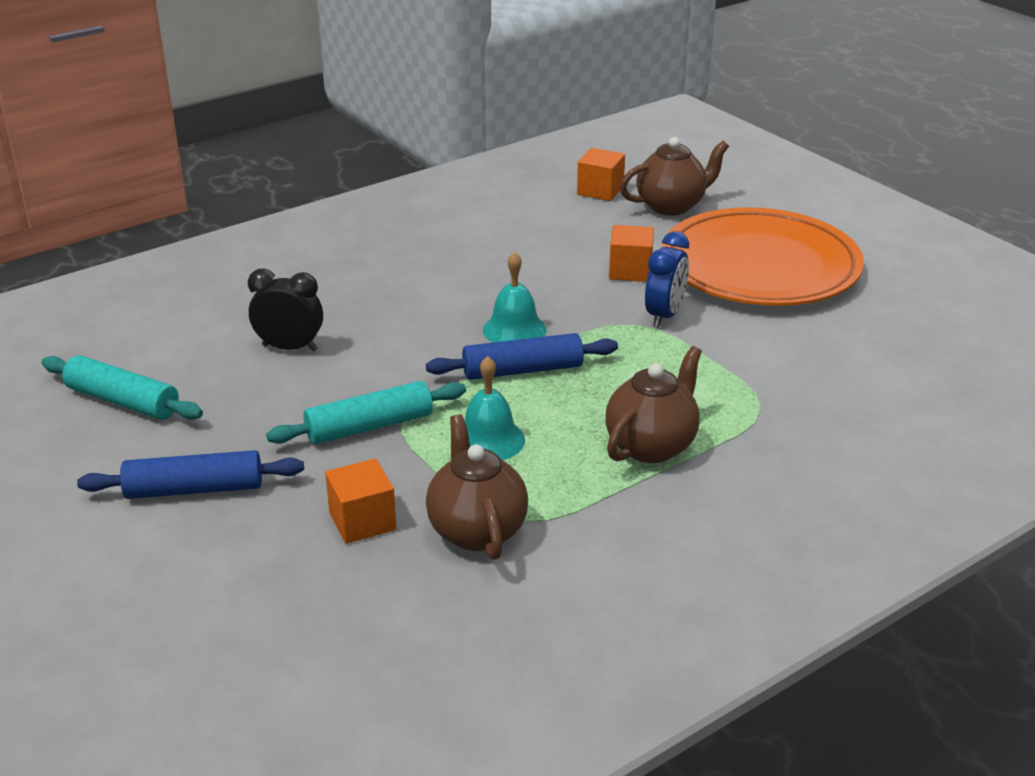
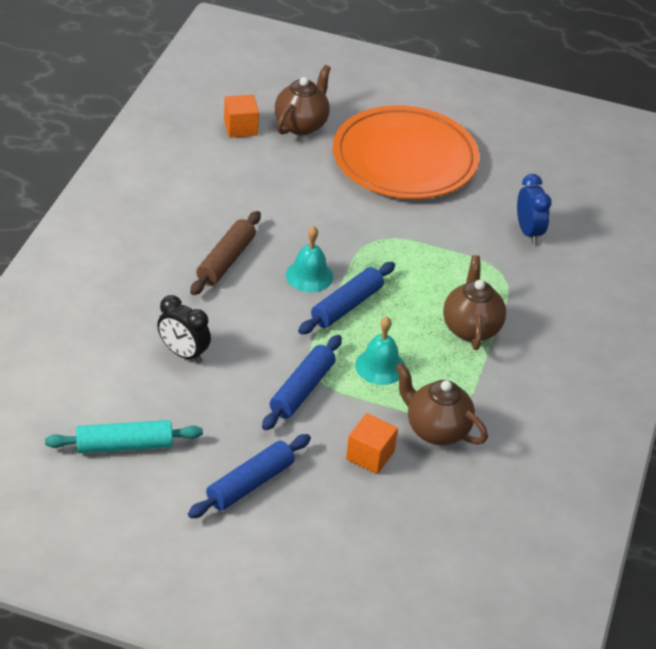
camera: 40 degrees left, 10 degrees up
black clock [248,268,323,351] -> black clock turned 120 degrees counterclockwise [157,295,211,363]
turquoise rolling pin [266,381,466,445] -> blue rolling pin [262,335,342,430]
orange cube [609,225,654,282] -> none
blue clock [645,231,689,327] -> blue clock moved to [517,174,551,244]
none -> brown rolling pin [190,211,261,295]

